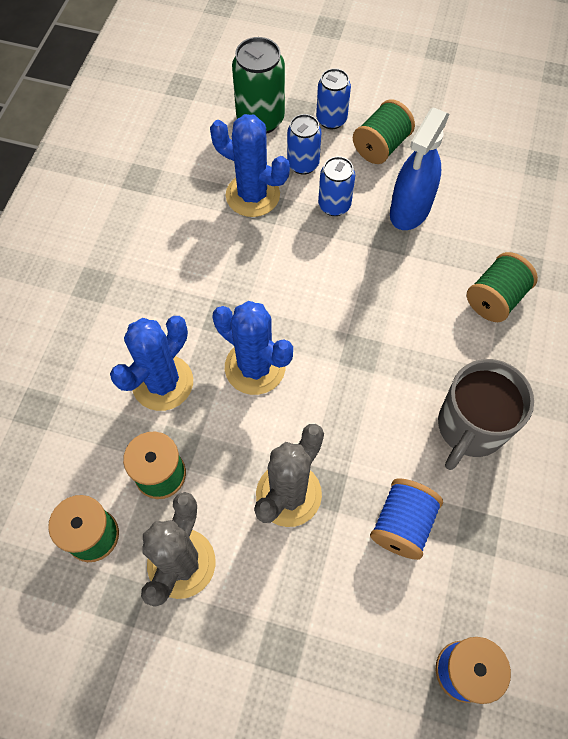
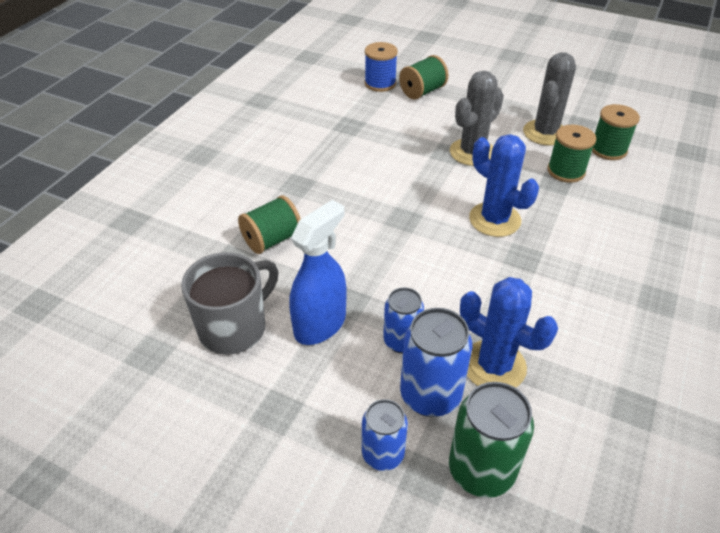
camera: 170 degrees left, 20 degrees down
blue cactus [110,316,193,411] -> none
blue can [287,114,322,175] -> blue can [400,308,473,417], size x1.55
green spool [353,99,415,164] -> green spool moved to [399,55,449,99]
blue spool [370,478,443,560] -> none
grey mug [438,359,534,470] -> grey mug moved to [181,252,278,355]

